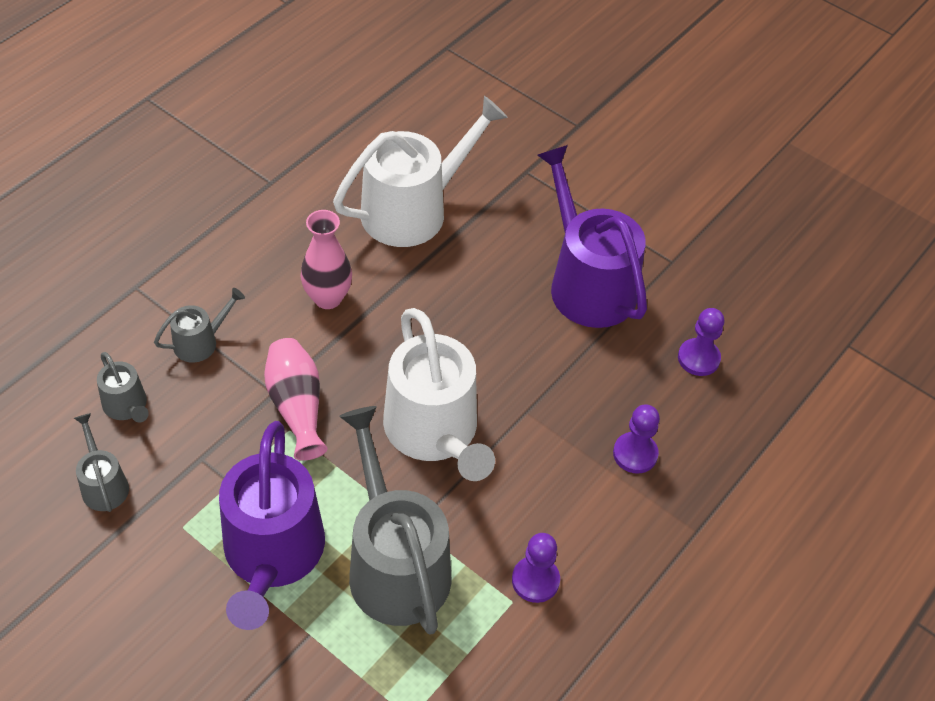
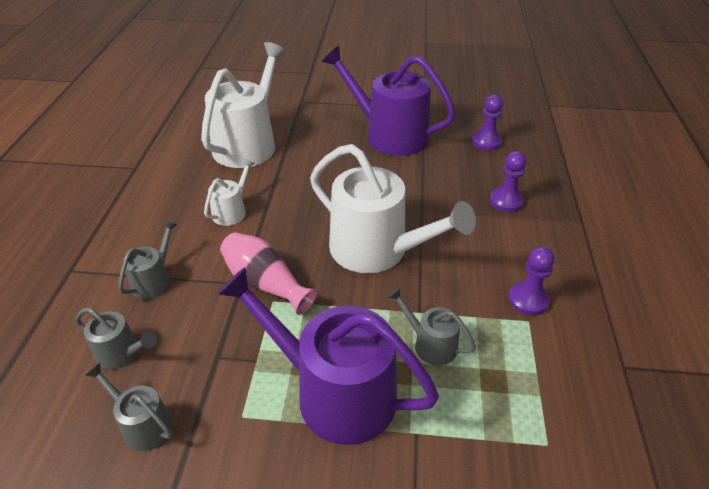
camera: 30 degrees left, 10 degrees down
purple watering can [219,421,325,630] -> purple watering can turned 150 degrees clockwise [217,267,439,445]
pink vase [301,210,352,309] -> white watering can [204,158,255,226]
grey watering can [339,406,451,635] -> grey watering can [387,287,476,366], size x0.47

